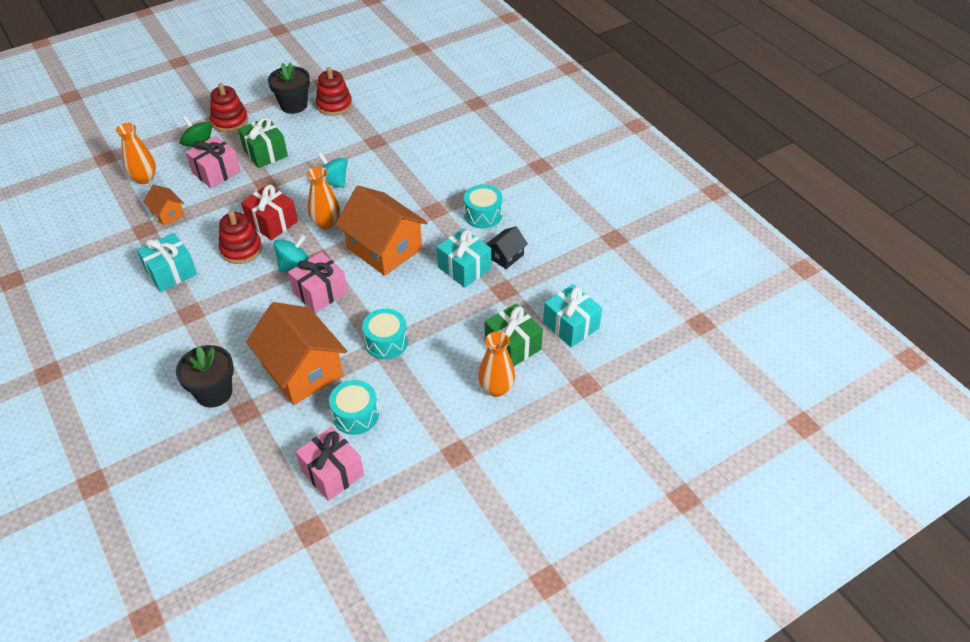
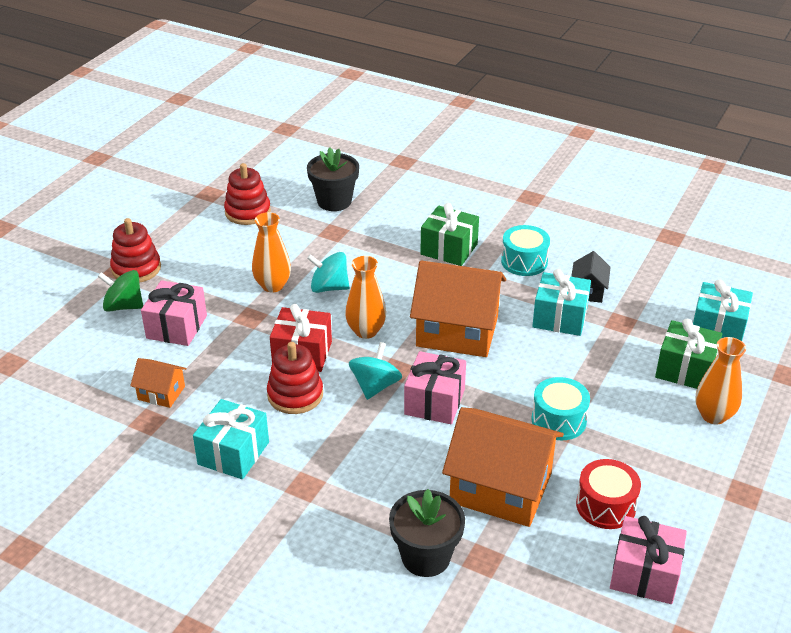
camera: 30 degrees left, 10 degrees down
orange vase [116,123,156,184] -> orange vase moved to [252,212,291,293]
green gift [238,117,288,168] -> green gift moved to [420,203,479,266]
black flower pot [268,62,310,114] -> black flower pot moved to [307,148,359,211]
turquoise drum [329,380,379,435] -> red drum [576,459,641,529]

